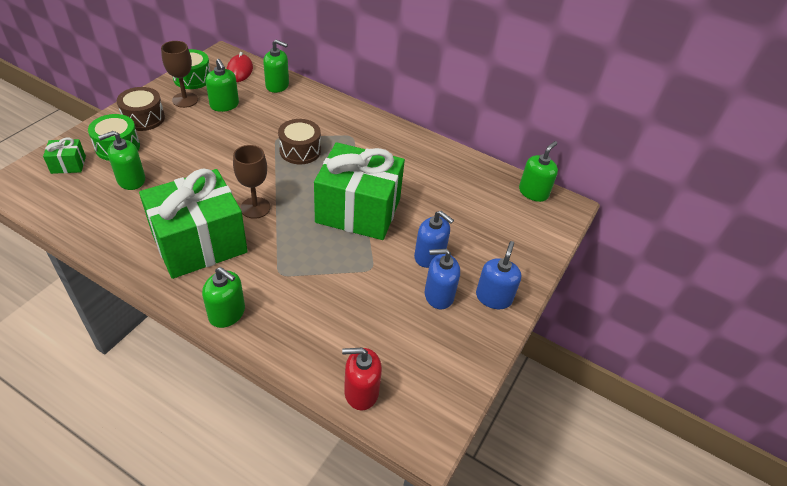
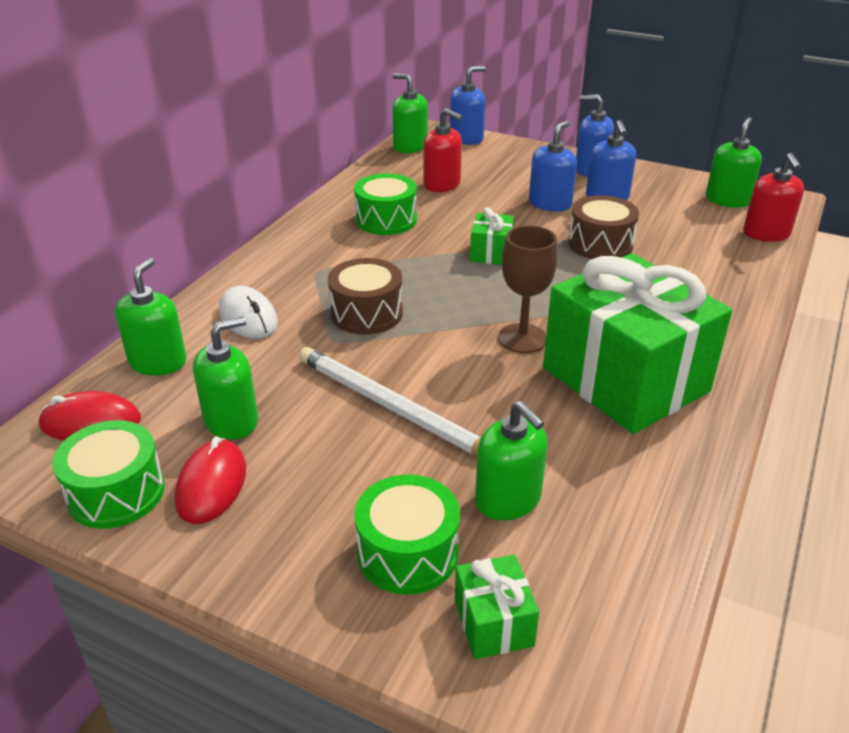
camera: 90 degrees left, 10 degrees down
brown drum [117,87,165,131] -> brown drum moved to [569,195,639,259]
brown goblet [161,41,198,108] -> red mouse [175,436,246,524]
green soap dispenser [202,267,245,328] -> green soap dispenser moved to [706,117,762,208]
green gift [314,142,405,240] -> green gift [470,207,514,265], size x0.41
none -> white mouse [219,286,278,338]
none -> white pencil [299,347,481,455]
none -> green drum [354,173,417,235]
none -> red soap dispenser [423,108,463,192]
none -> blue soap dispenser [450,66,486,145]

